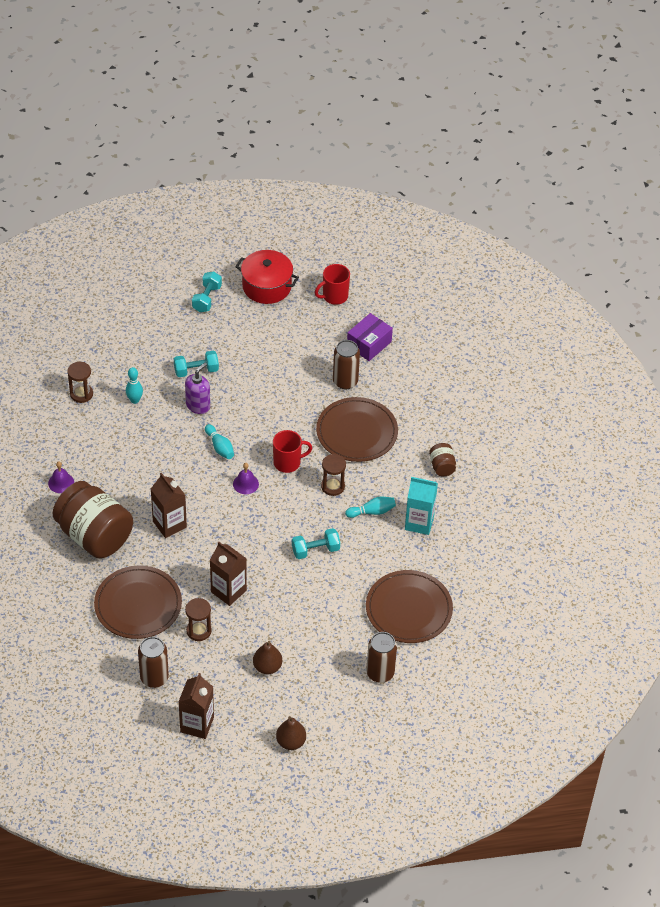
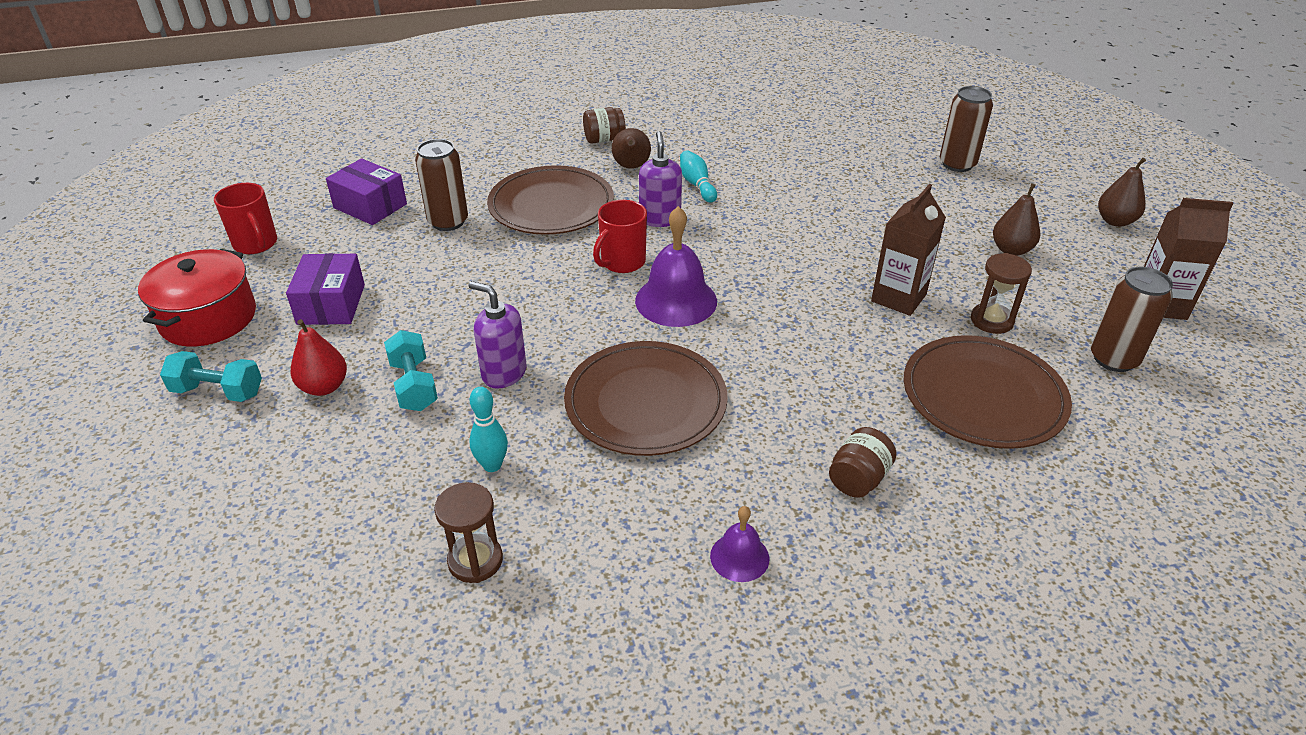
camera: 95 degrees left, 10 degrees down
brown jar [53,481,133,558] -> brown jar [829,427,897,498], size x0.43
brown carton [151,473,187,538] -> none
turquoise bowling pin [205,424,234,459] -> none
purple bell [233,463,259,494] -> purple bell [635,206,717,327], size x1.85
red mug [273,430,312,473] -> red mug turned 120 degrees counterclockwise [593,200,647,273]
turquoise dumbbell [292,528,340,559] -> none
brown hourglass [321,454,346,496] -> purple soap dispenser [639,131,682,227]
brown plate [366,570,453,643] -> brown plate moved to [564,341,728,456]
turquoise carton [405,477,438,535] -> none
none -> purple box [286,253,365,325]
none -> red pear [290,319,347,396]
none -> brown pear [612,128,651,169]

